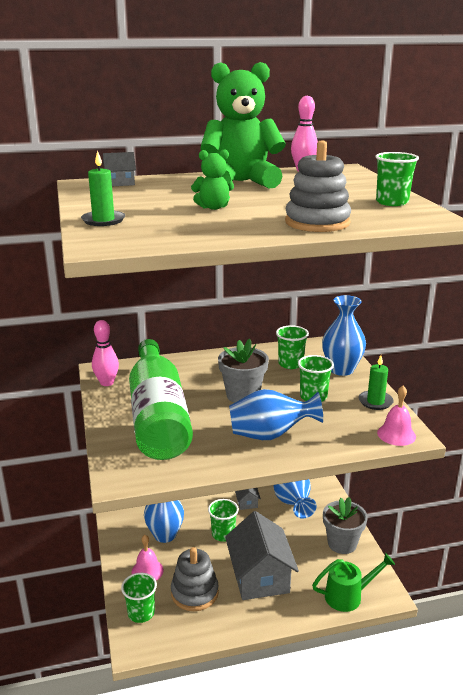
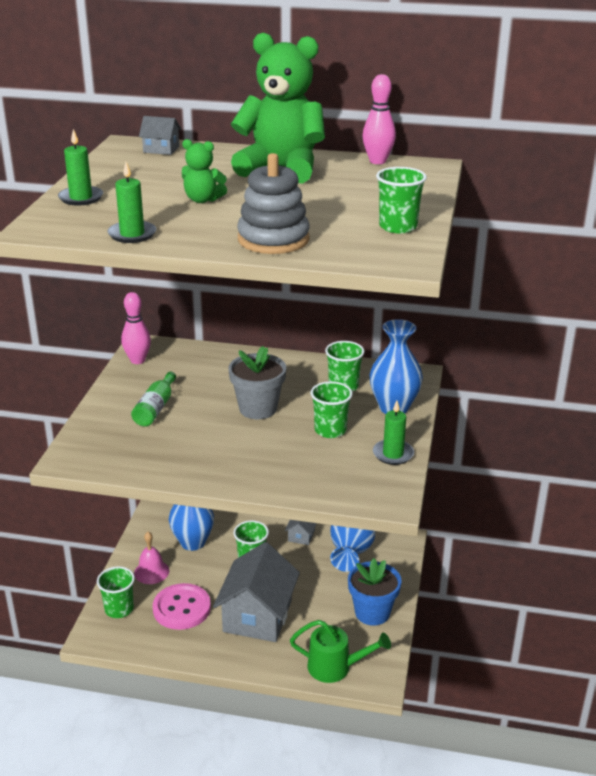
camera: 25 degrees right, 5 degrees up
green bottle [129,339,193,460] -> green bottle [131,371,176,427], size x0.41
grey stacking toy [171,547,219,611] -> pink button [153,583,211,630]
blue vase [229,389,323,440] -> none
grey flower pot [323,497,368,554] -> blue flower pot [348,558,402,626]
pink bell [377,386,416,446] -> none
none -> green candle [107,162,156,243]

